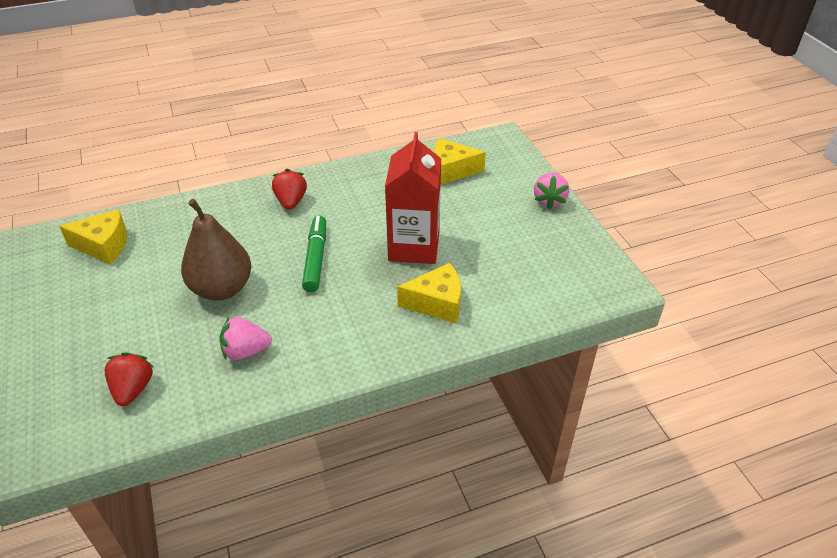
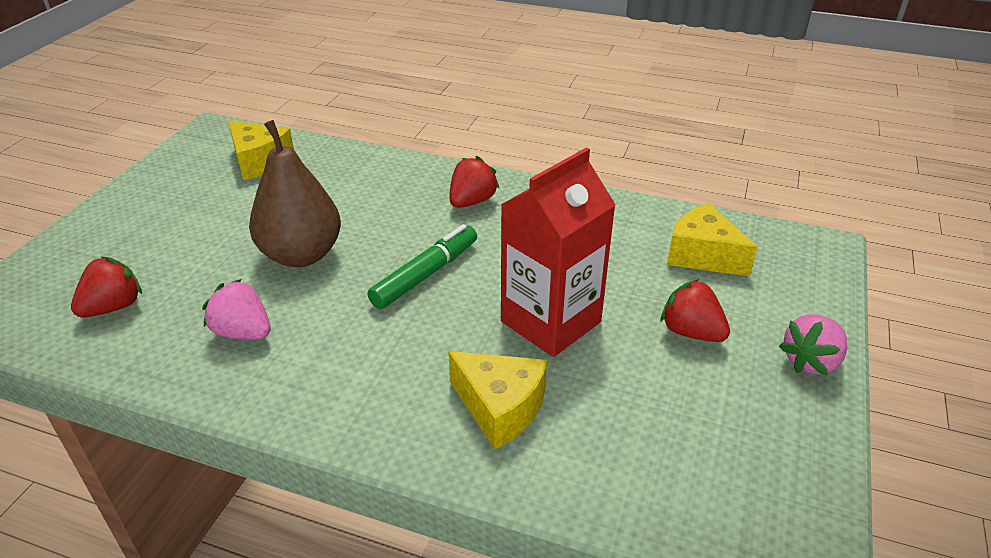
camera: 40 degrees right, 5 degrees down
none -> red strawberry [660,279,730,342]

